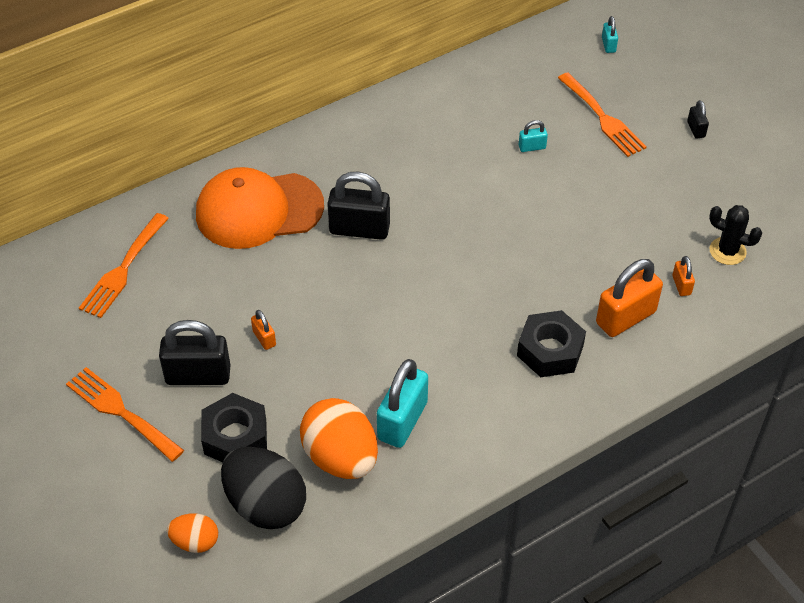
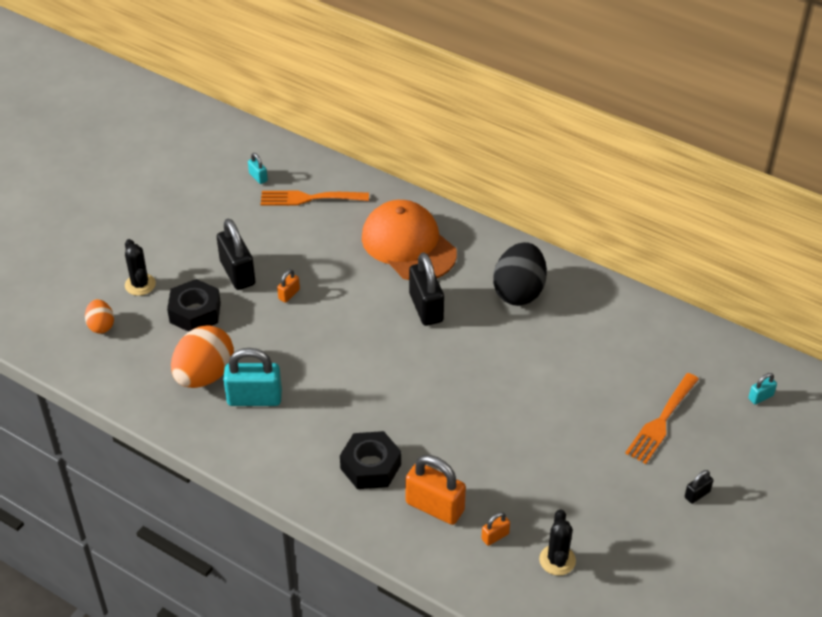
camera: 65 degrees right, 5 degrees down
orange fork [66,367,184,462] -> none
black egg [221,447,306,529] -> black egg moved to [493,242,547,306]
turquoise padlock [519,120,548,152] -> turquoise padlock moved to [248,153,268,184]
none -> black cactus [125,239,156,296]

